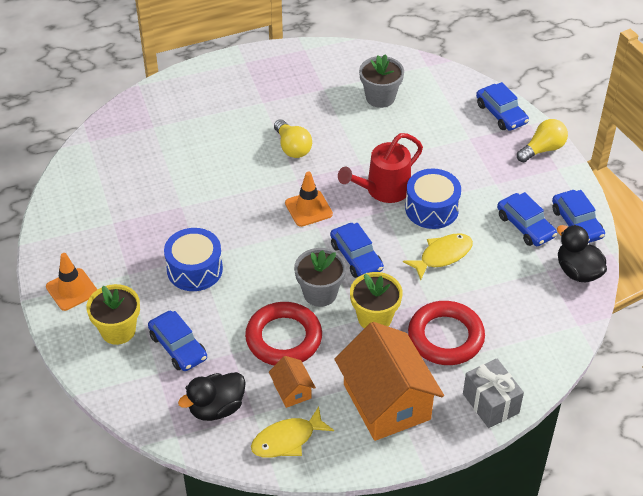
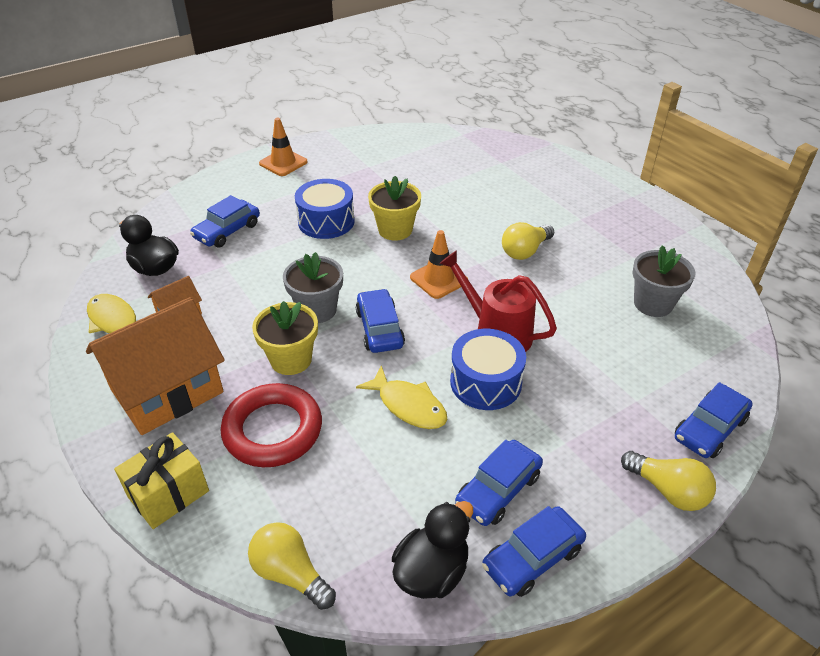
camera: 75 degrees right, 5 degrees down
yellow flower pot [86,284,140,345] -> yellow flower pot moved to [368,176,421,241]
red ring [245,302,322,366] -> none
blue car [330,223,384,278] -> blue car turned 120 degrees clockwise [356,289,405,353]
grey gift [463,358,524,428] -> yellow gift [114,432,209,529]
none -> yellow light bulb [248,522,336,610]

